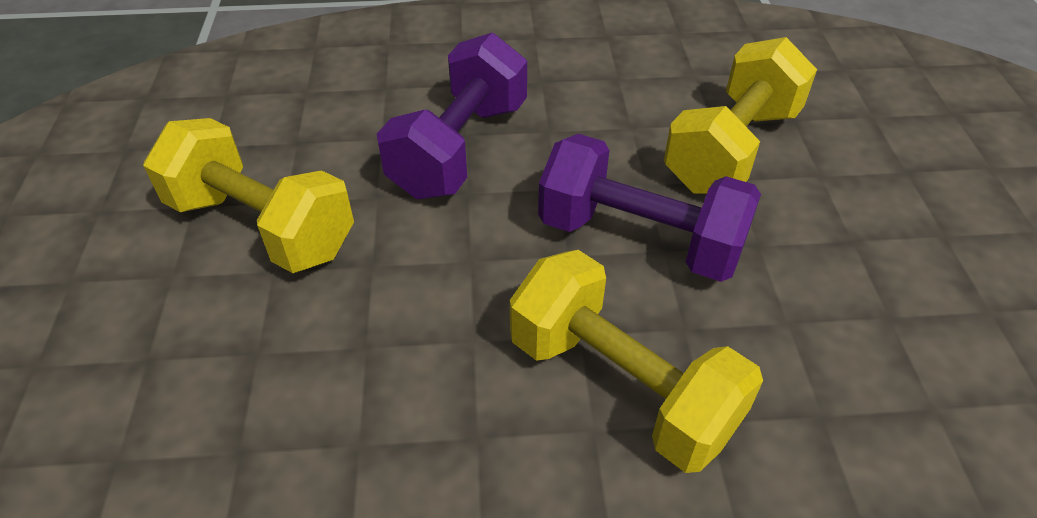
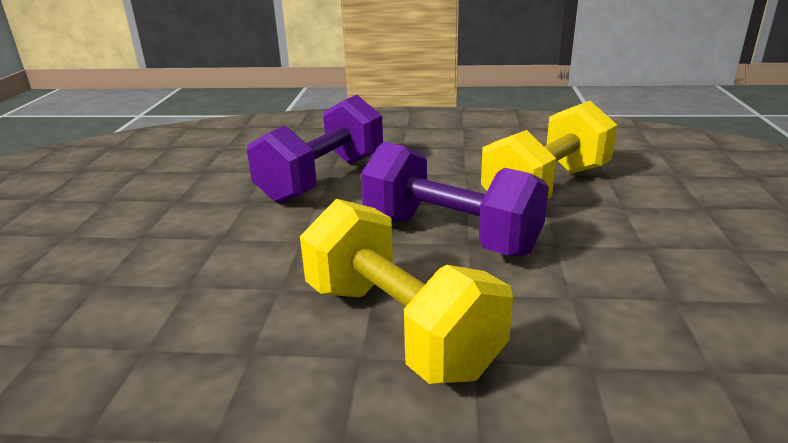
camera: 10 degrees right, 20 degrees down
yellow dumbbell [143,118,354,273] -> none

